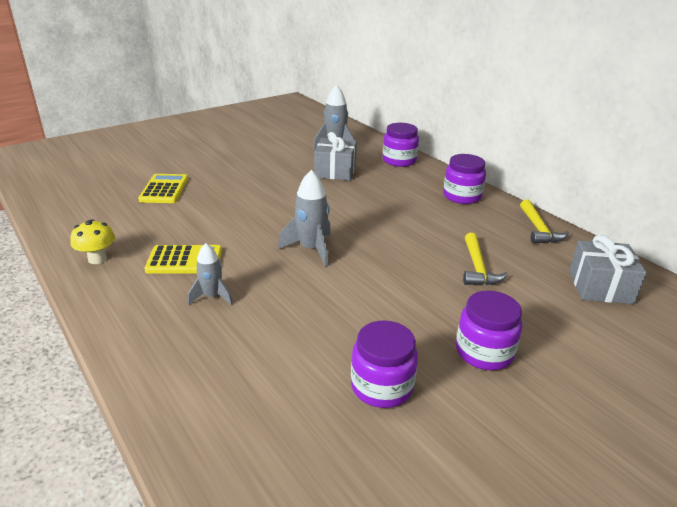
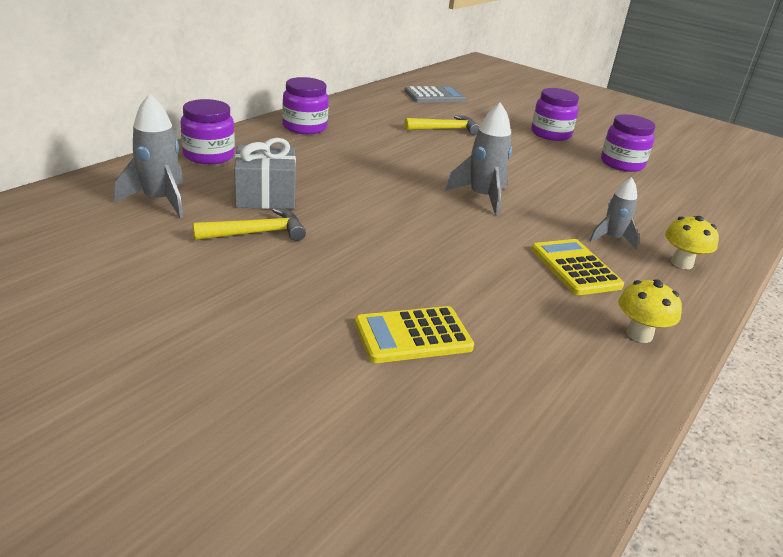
camera: 110 degrees left, 0 degrees up
yellow hammer [520,200,569,244] -> yellow hammer moved to [193,208,306,241]
grey gift [569,235,647,304] -> grey calculator [404,86,466,103]
none -> yellow mushroom [665,216,719,269]

